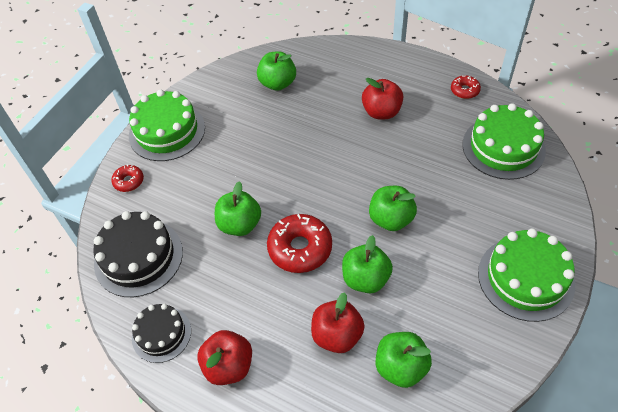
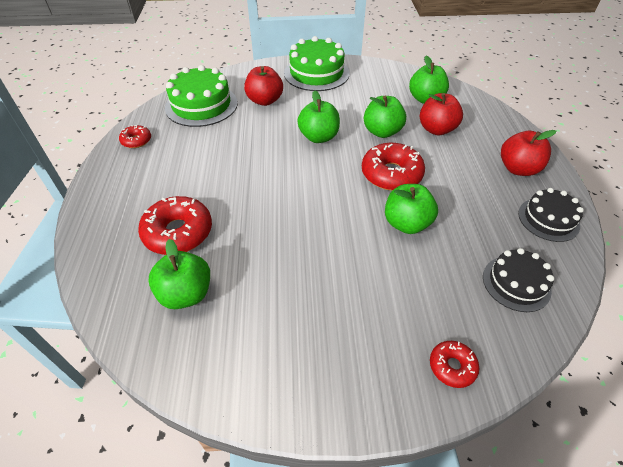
camera: 125 degrees left, 5 degrees down
black cake [93,211,183,297] -> black cake [483,248,554,312], size x0.62
green cake [129,90,205,161] -> none
red apple [362,78,403,119] -> red apple moved to [244,66,283,106]
none -> red donut [138,196,212,255]

